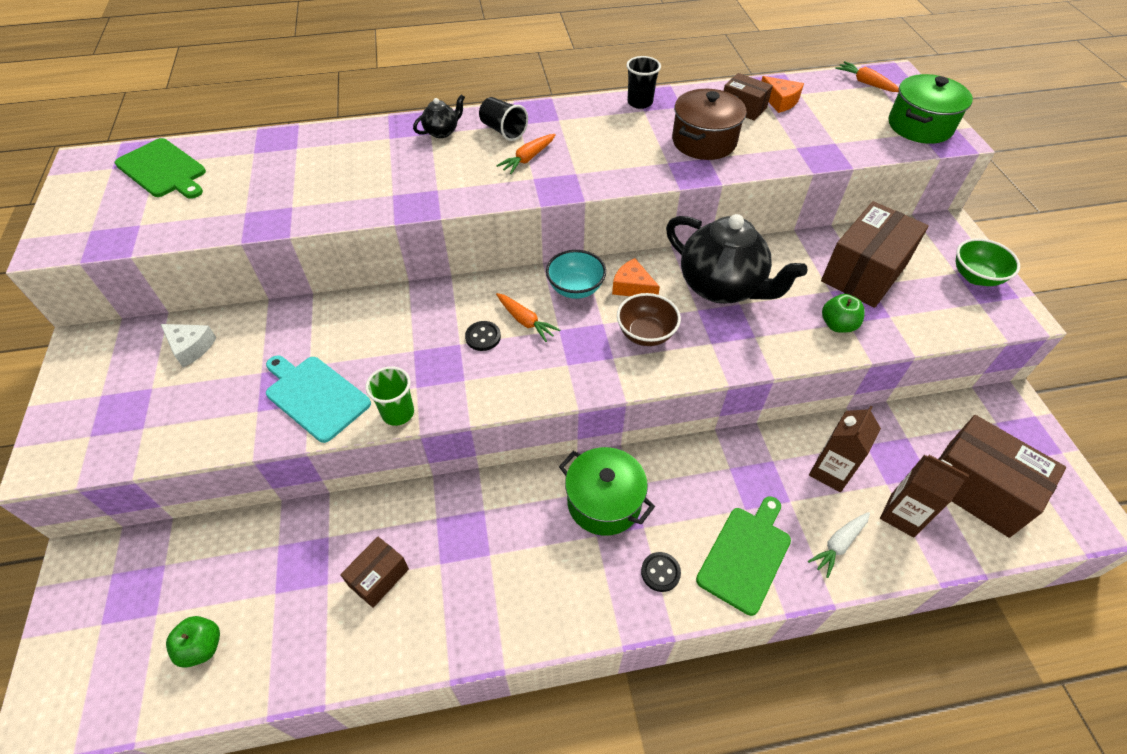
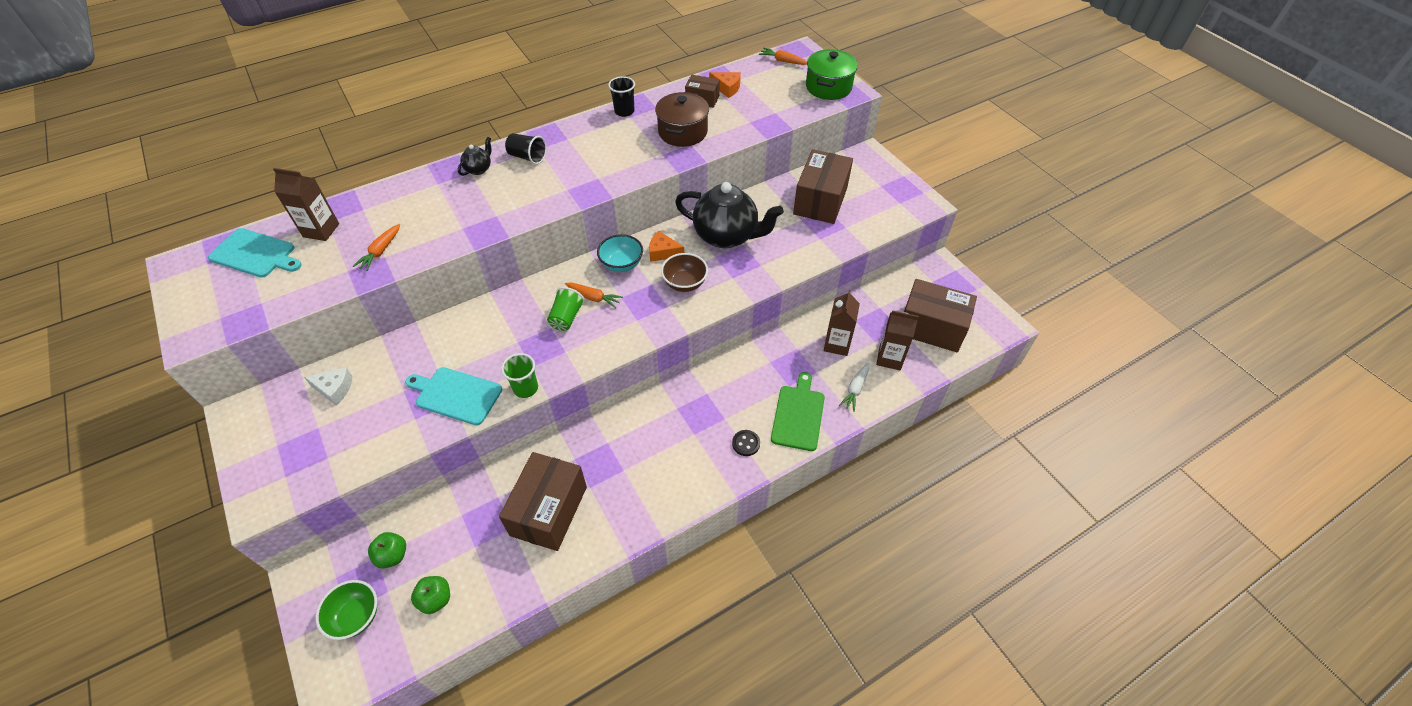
camera: 20 degrees left, 0 degrees up
green cutting board [115,138,206,199] -> turquoise cutting board [208,228,302,278]
brown box [340,537,409,608] -> brown box [499,452,587,551], size x1.92
black button [465,321,501,351] -> green cup [547,287,585,331]
orange carrot [496,134,556,174] -> orange carrot moved to [353,224,400,271]
green pot [559,447,655,536] -> none
green apple [822,294,865,333] -> green apple moved to [368,532,406,569]
green bowl [956,238,1020,286] -> green bowl moved to [316,580,377,640]
none -> brown carton [273,168,339,241]

